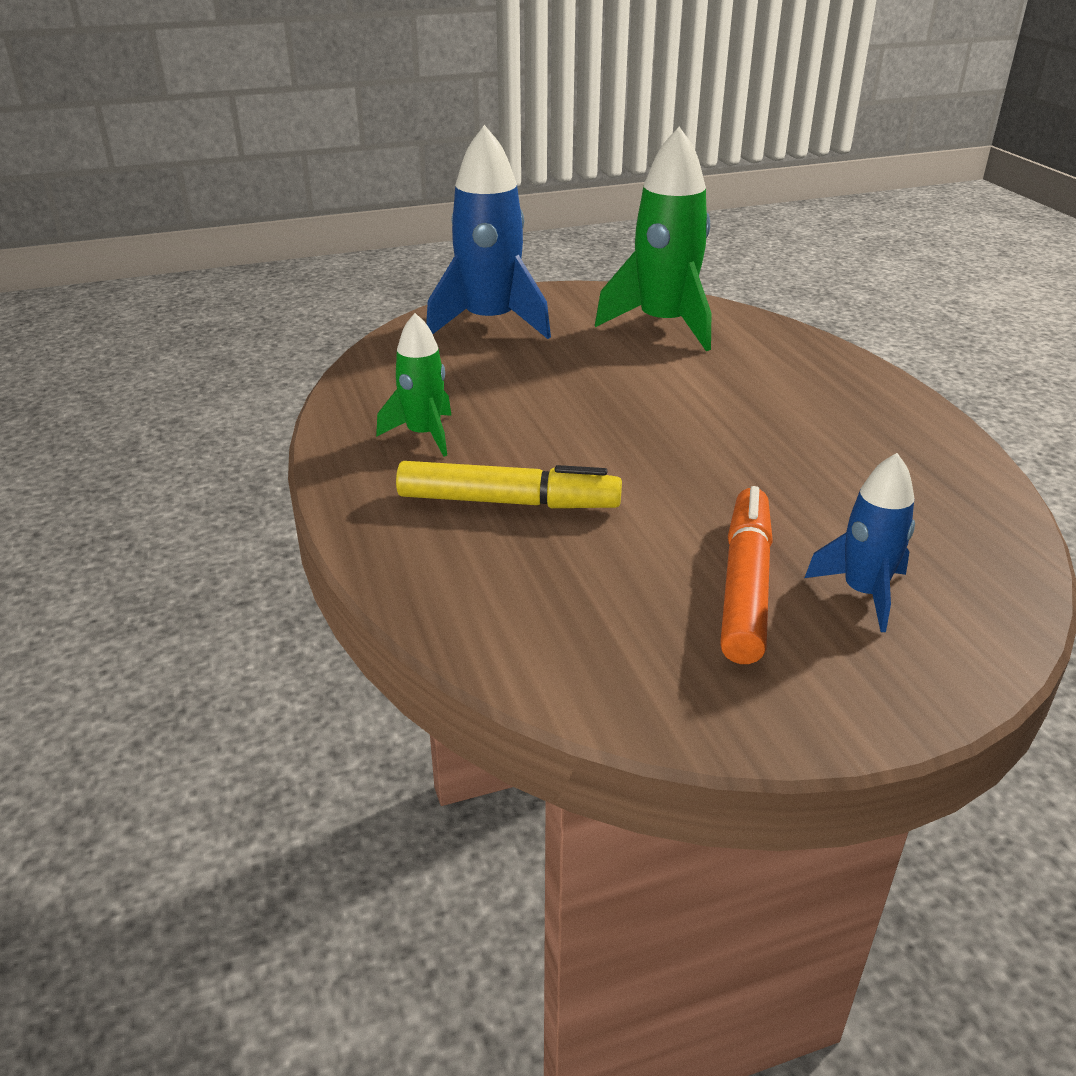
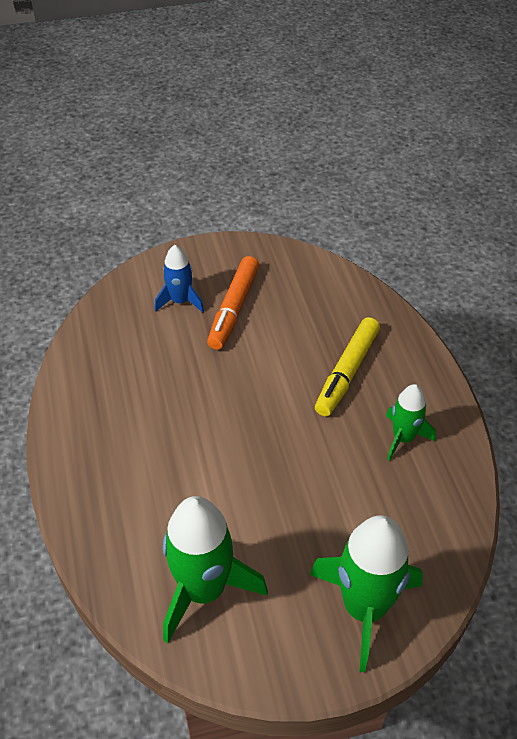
camera: 175 degrees left, 15 degrees up
yellow marker [396,461,622,508] -> yellow marker turned 75 degrees counterclockwise [315,317,380,416]
blue rocket [426,125,551,339] -> green rocket [310,515,423,672]

